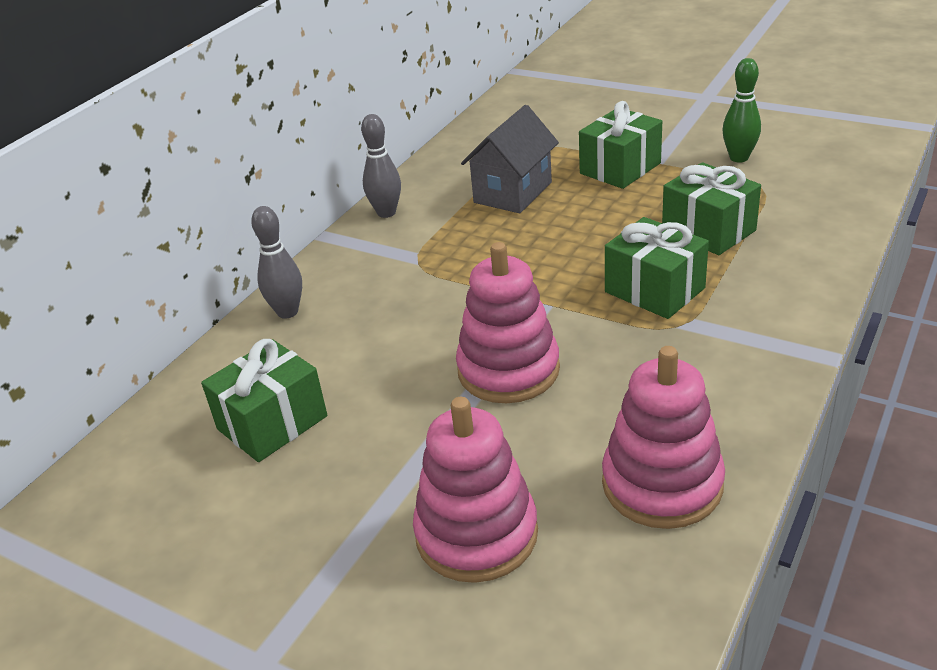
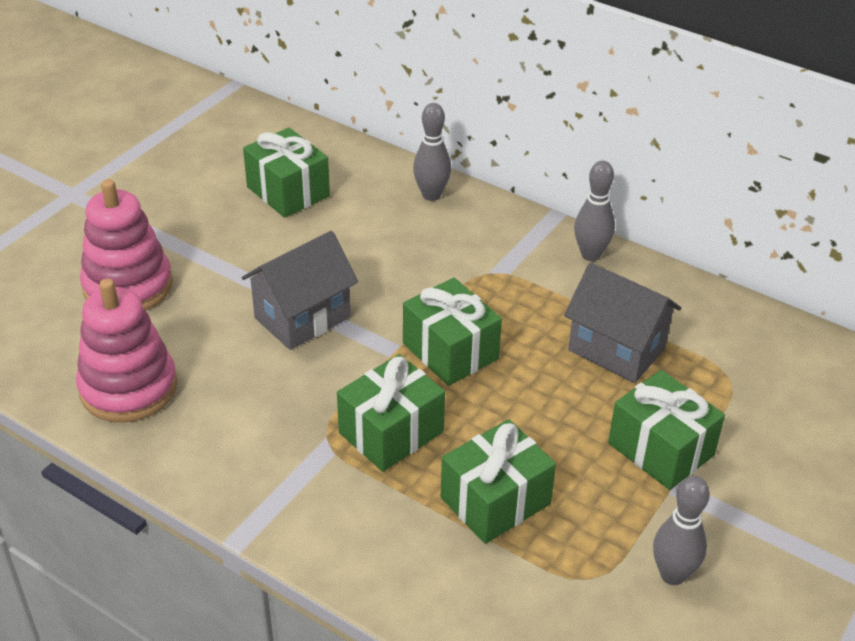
camera: 90 degrees right, 5 degrees up
pink stacking toy [456,242,560,403] -> grey house [242,231,358,350]
green bowling pin [723,58,761,163] -> grey bowling pin [653,476,710,585]
none -> green gift [403,278,502,386]

